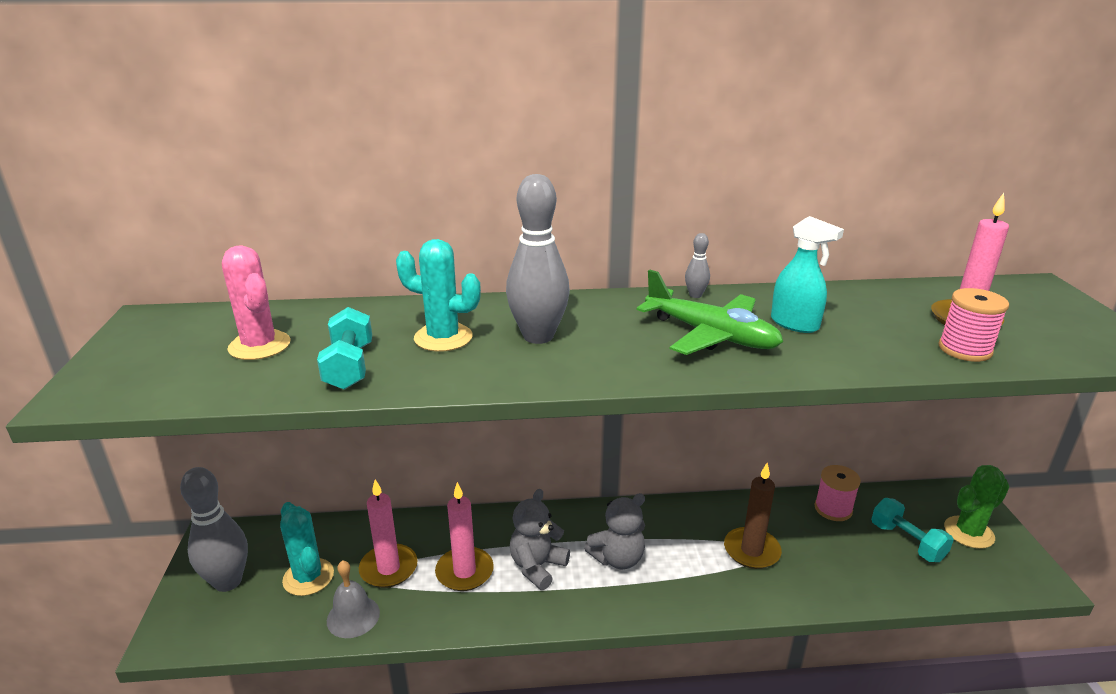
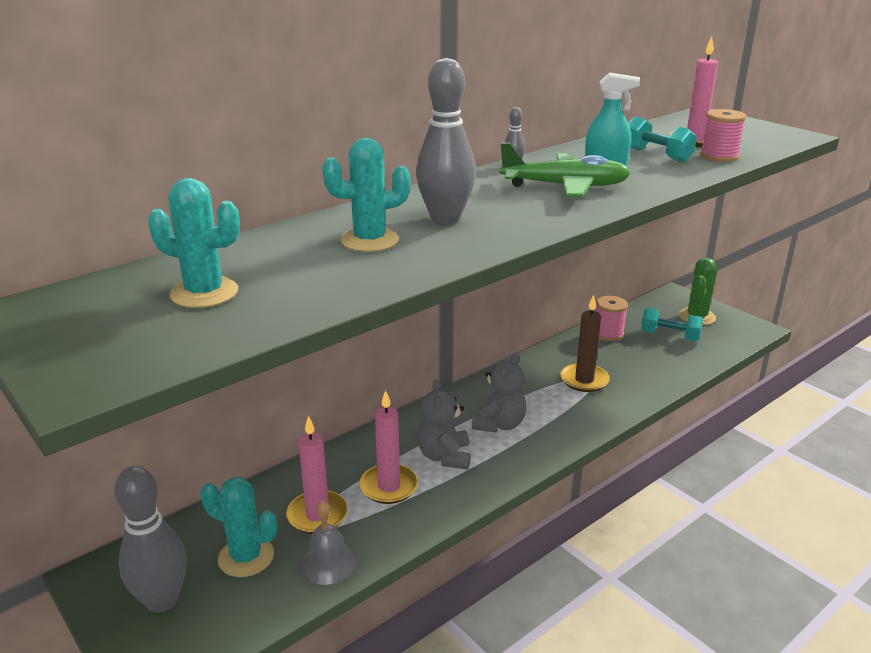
camera: 35 degrees left, 0 degrees up
pink cactus [222,245,291,360] -> turquoise cactus [148,178,240,308]
turquoise dumbbell [317,307,372,390] -> turquoise dumbbell moved to [628,116,697,163]

